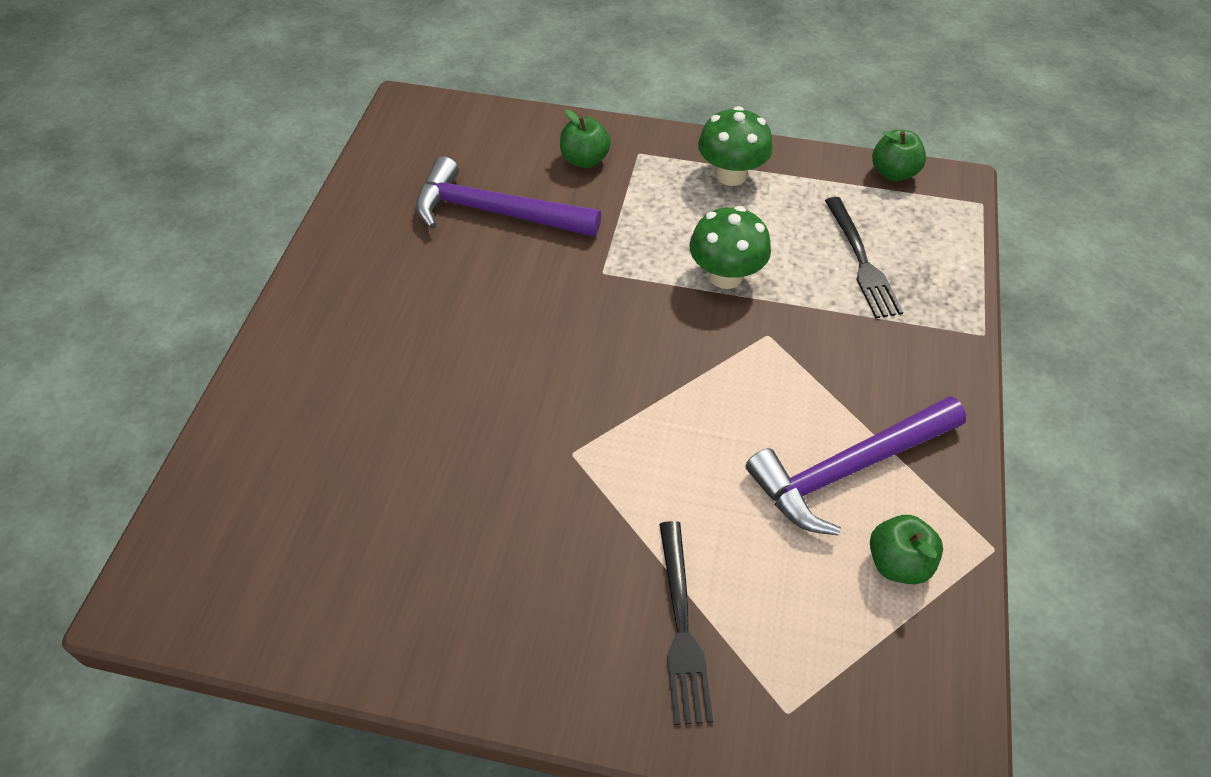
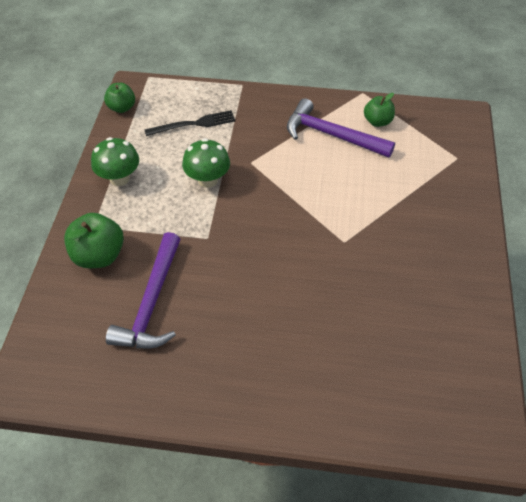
camera: 95 degrees left, 0 degrees up
green apple [560,109,611,168] -> green apple [64,213,124,268], size x1.56
black fork [659,521,713,725] -> none
purple hammer [746,396,966,536] -> purple hammer turned 150 degrees clockwise [287,98,395,158]

